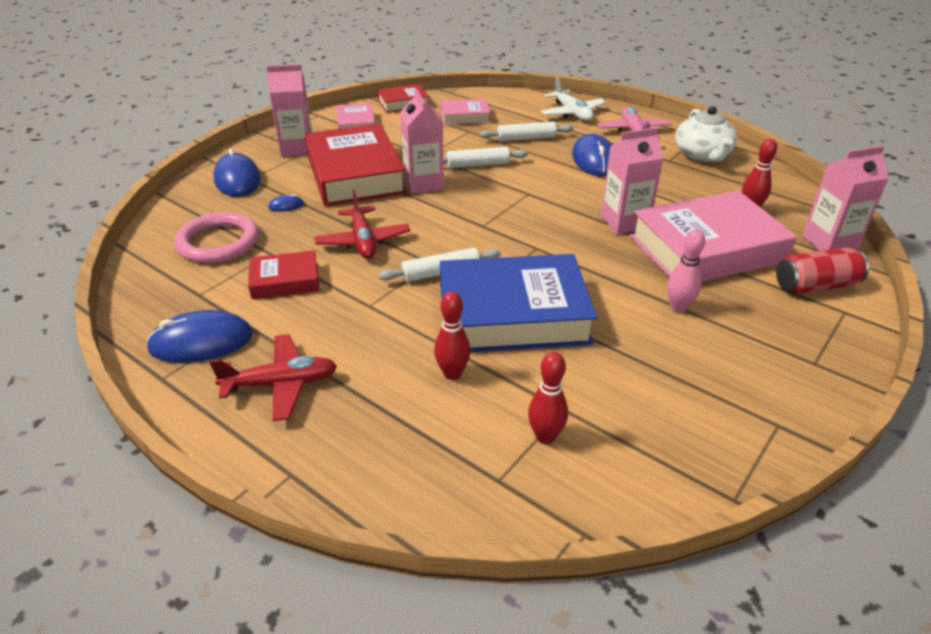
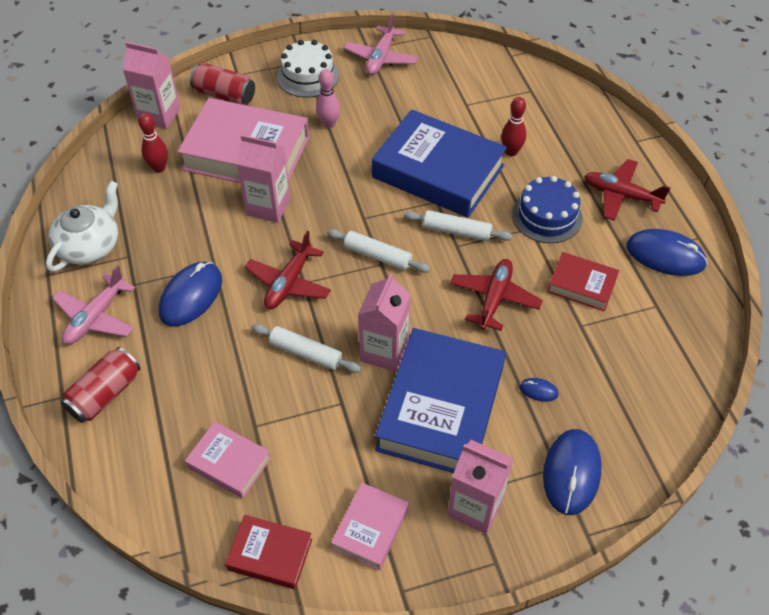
camera: 145 degrees left, 15 degrees up
pink ring [174,212,259,263] -> none
red book [305,123,407,206] -> blue book [375,328,506,473]
white rolling pin [480,122,573,141] -> white rolling pin moved to [327,229,430,273]
red bowling pin [528,352,568,444] -> none
white plane [541,77,606,121] -> red can [61,347,141,423]
none -> red plane [245,231,331,309]
none -> white cake [277,40,339,98]
none -> pink plane [344,14,418,75]
none -> blue cake [512,176,583,243]

